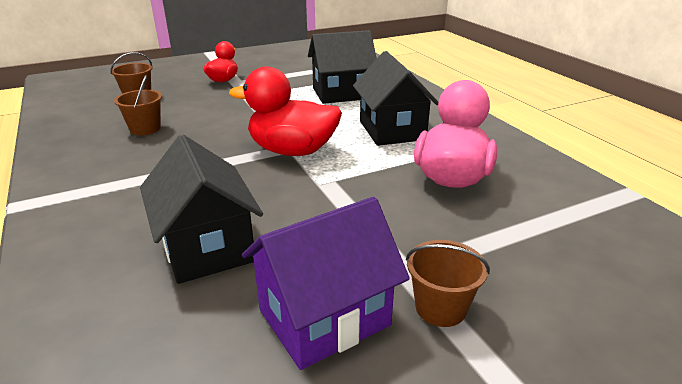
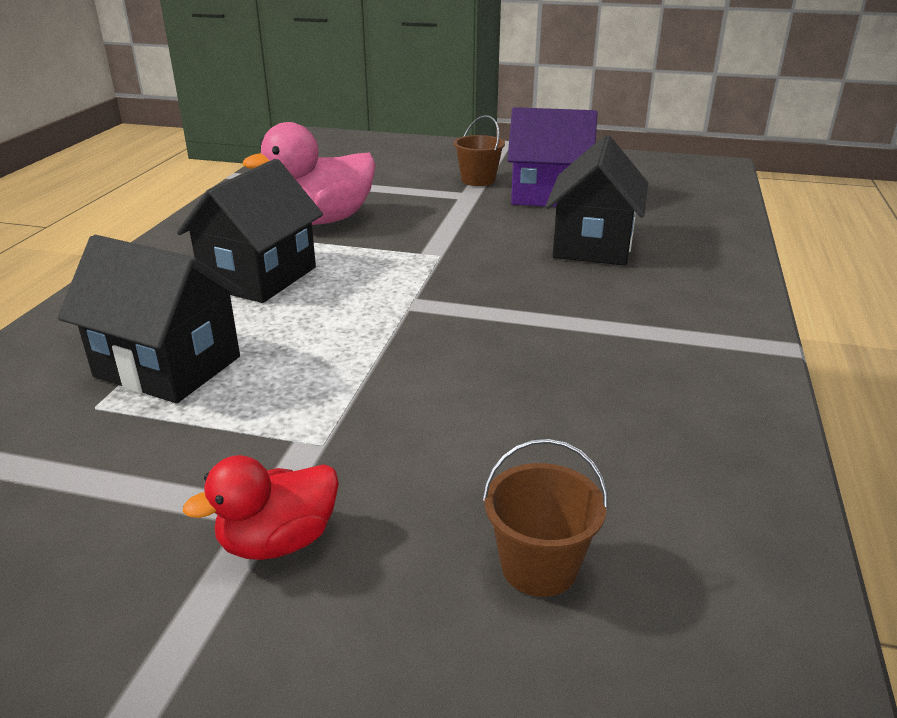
camera: 140 degrees left, 0 degrees up
brown bucket [114,75,162,135] -> none
red duck [229,66,342,156] -> none

